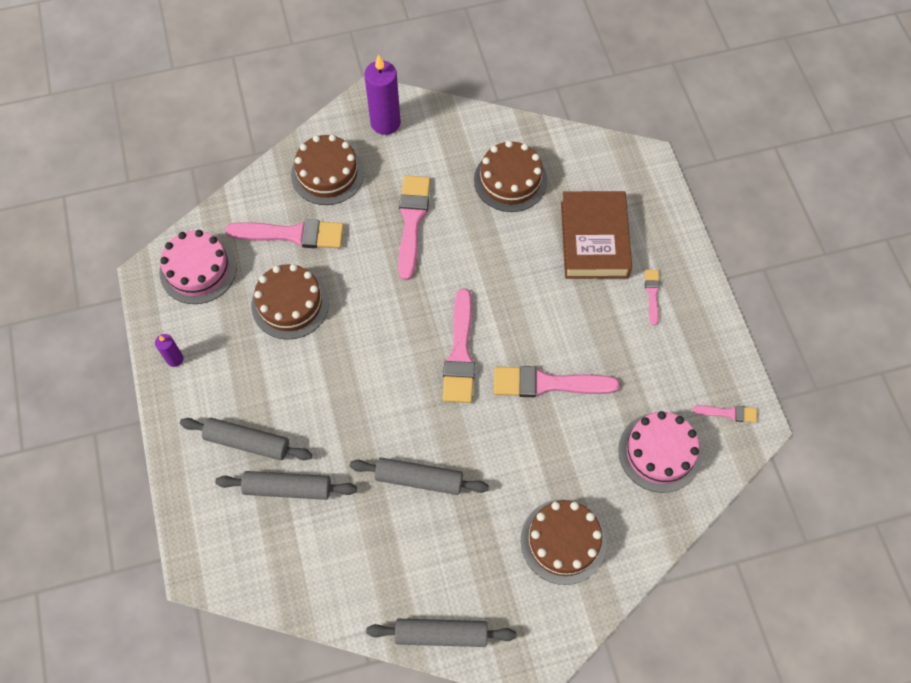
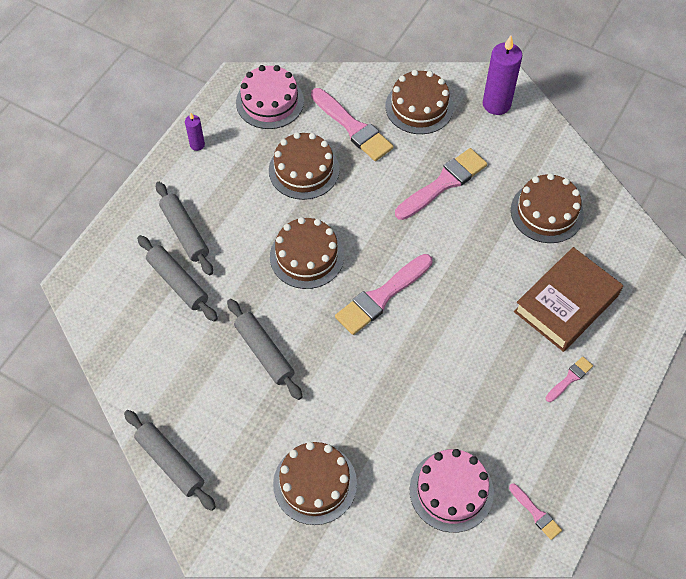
camera: 45 degrees right, 5 degrees down
pink brush [494,366,620,397] -> none
none -> brown cake [270,217,344,289]

